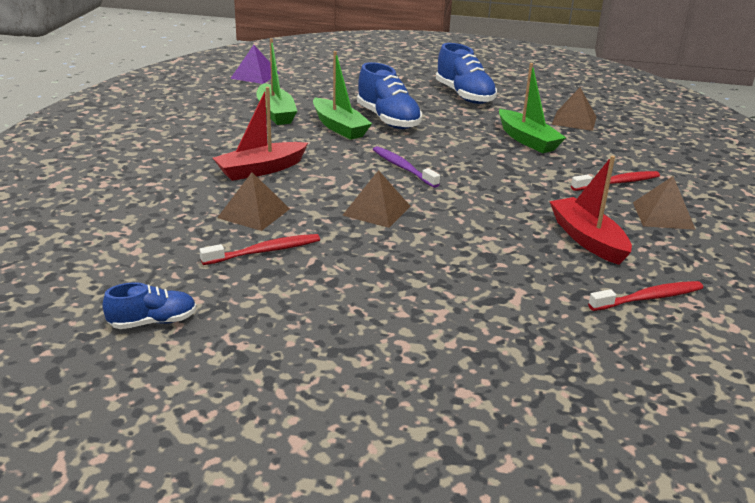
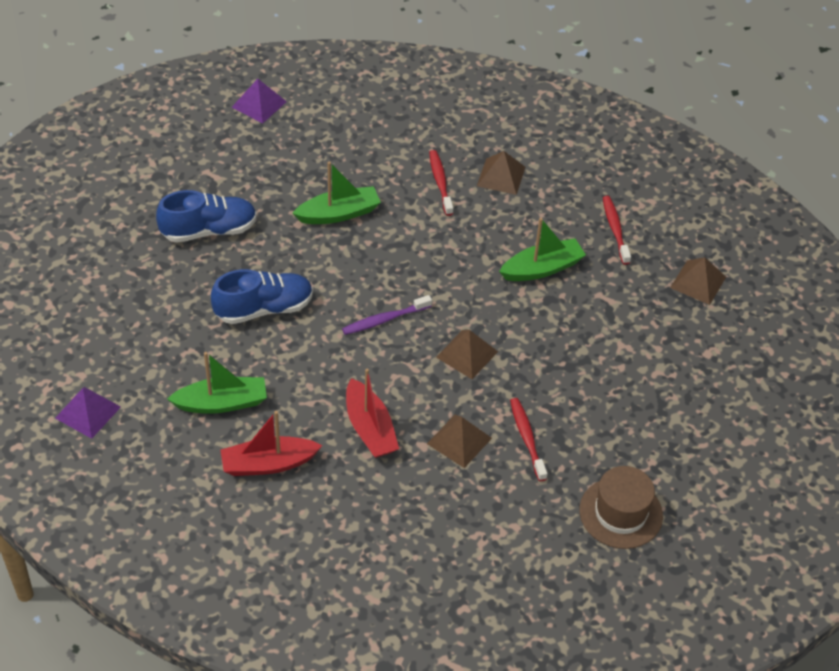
camera: 80 degrees left, 20 degrees up
blue shoe [102,282,196,329] -> brown hat [580,466,663,549]
green boat [313,51,372,140] -> green boat moved to [499,218,586,281]
red boat [549,156,632,265] -> red boat moved to [220,411,323,476]
brown pyramid [552,88,597,131] -> brown pyramid moved to [670,257,726,305]
none -> purple pyramid [232,79,287,123]

